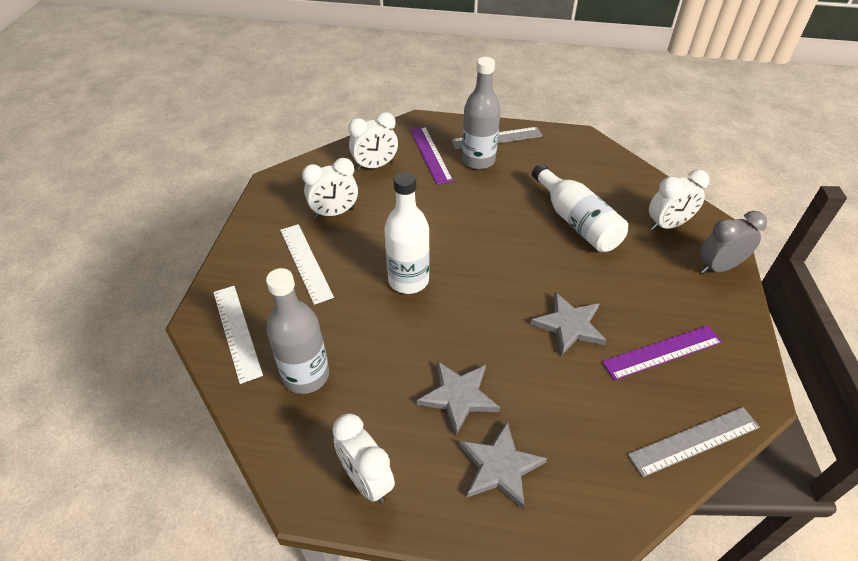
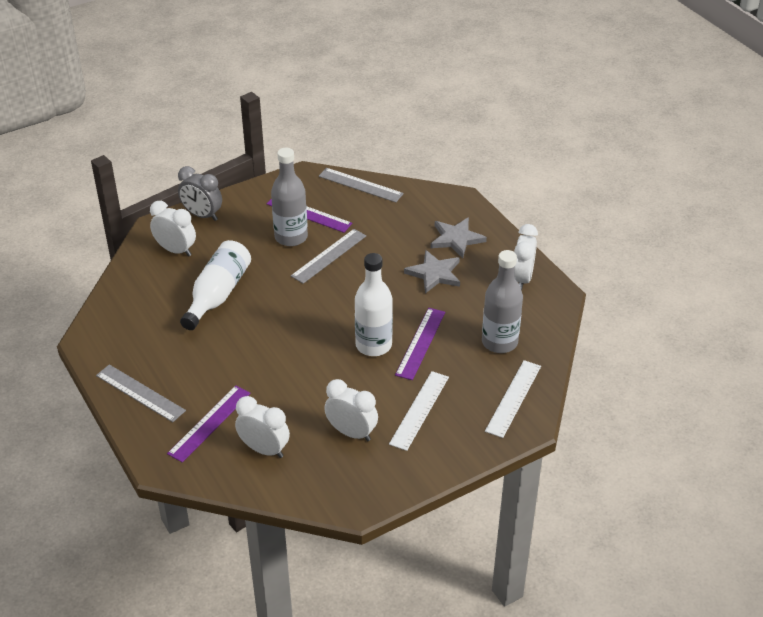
camera: 130 degrees left, 5 degrees down
grey bottle [462,57,501,169] -> grey bottle moved to [271,148,308,246]
grey star [530,292,607,356] -> grey ruler [291,229,366,284]
none -> purple ruler [395,308,445,380]

